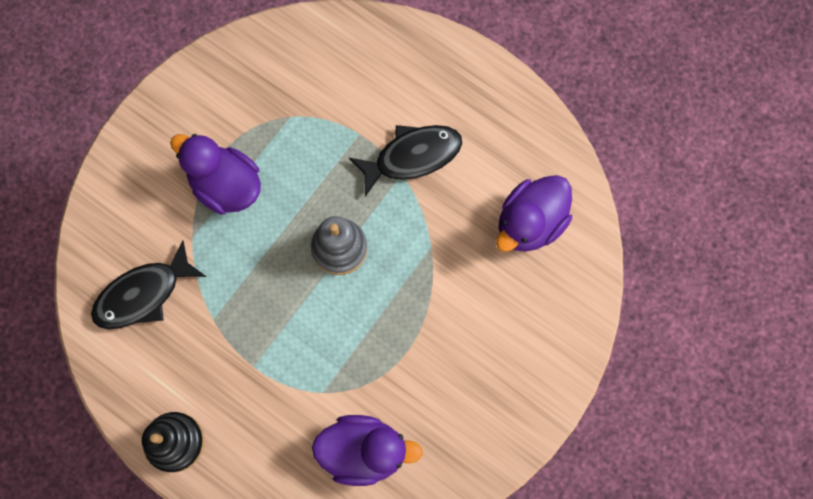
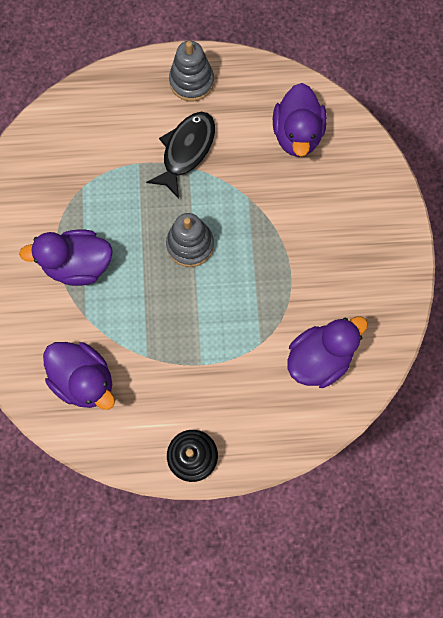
camera: 40 degrees left, 0 degrees up
black fish [91,240,206,329] -> purple duck [43,342,115,410]
none -> grey stacking toy [169,41,214,102]

